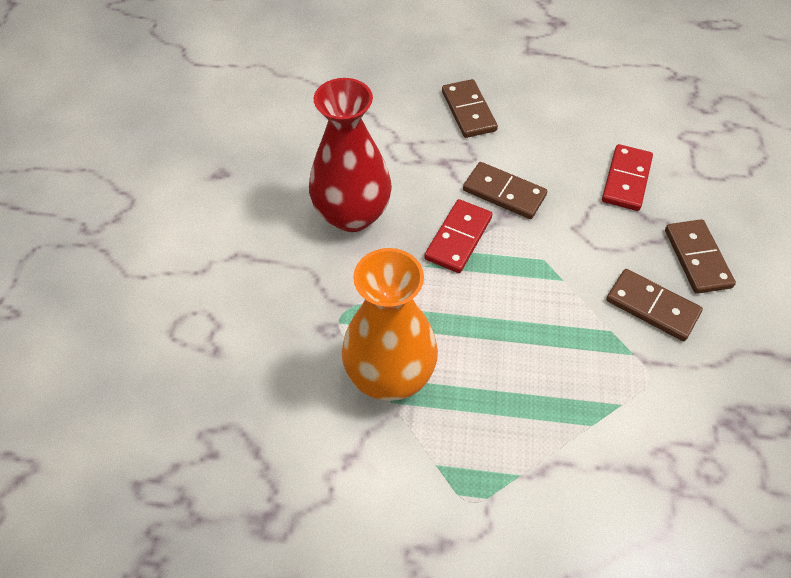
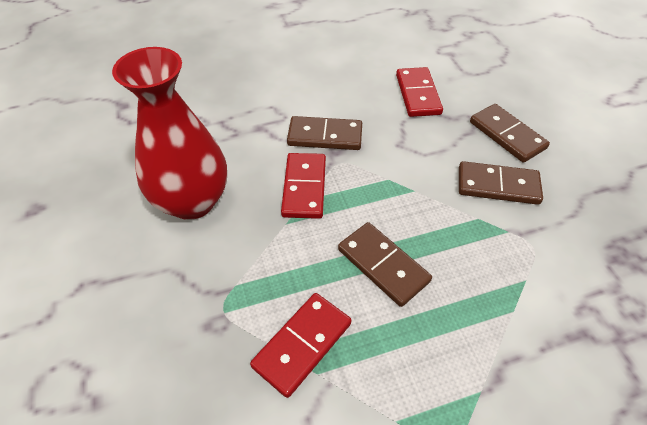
camera: 25 degrees left, 5 degrees down
orange vase [342,248,438,401] -> red domino [250,293,352,398]
brown domino [442,79,498,138] -> brown domino moved to [338,222,432,307]

